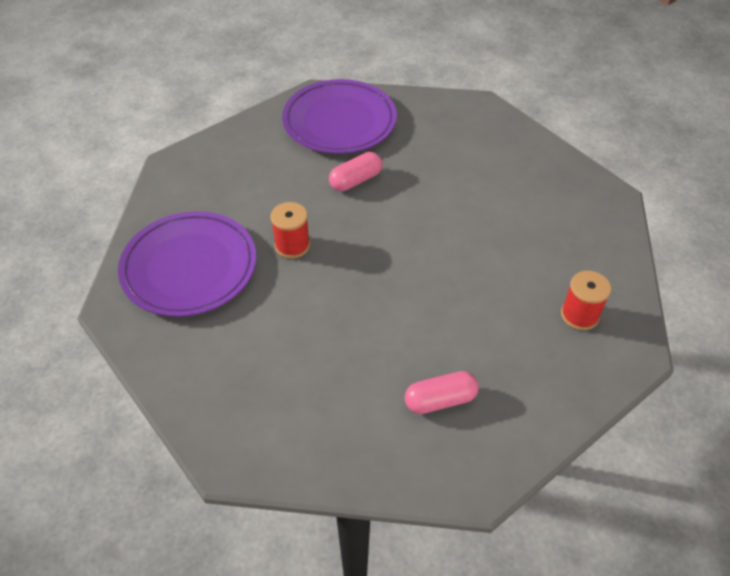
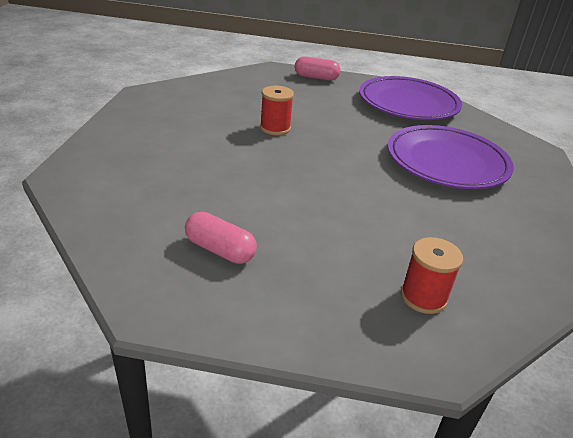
camera: 45 degrees right, 15 degrees down
purple plate [118,211,256,317] -> purple plate moved to [388,125,514,189]
pink capsule [329,152,383,191] -> pink capsule moved to [295,56,341,81]

